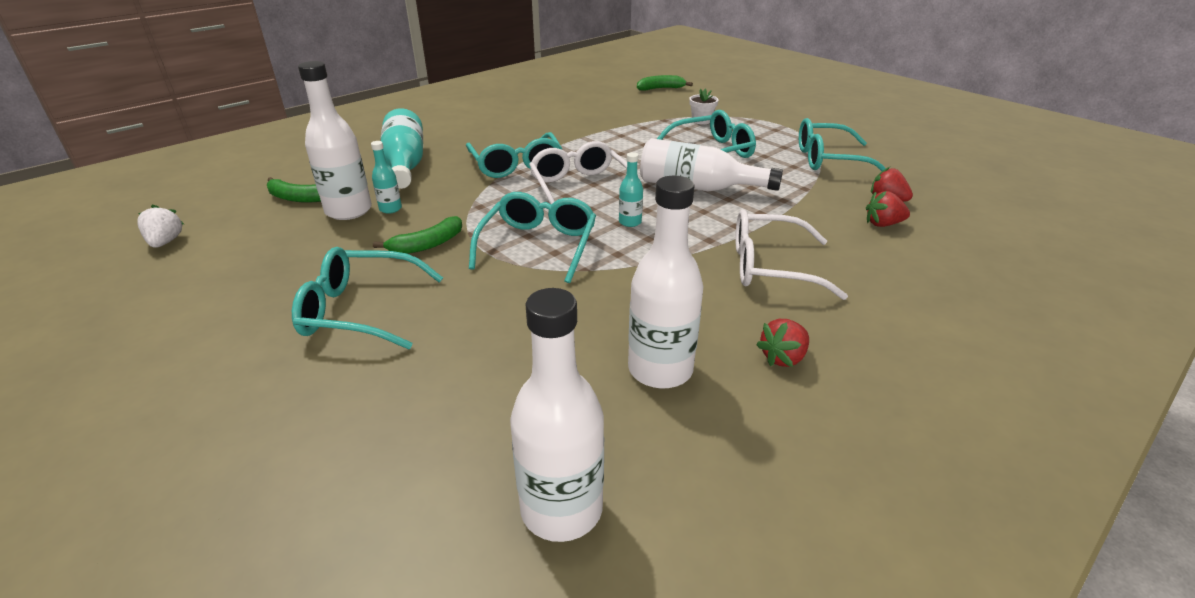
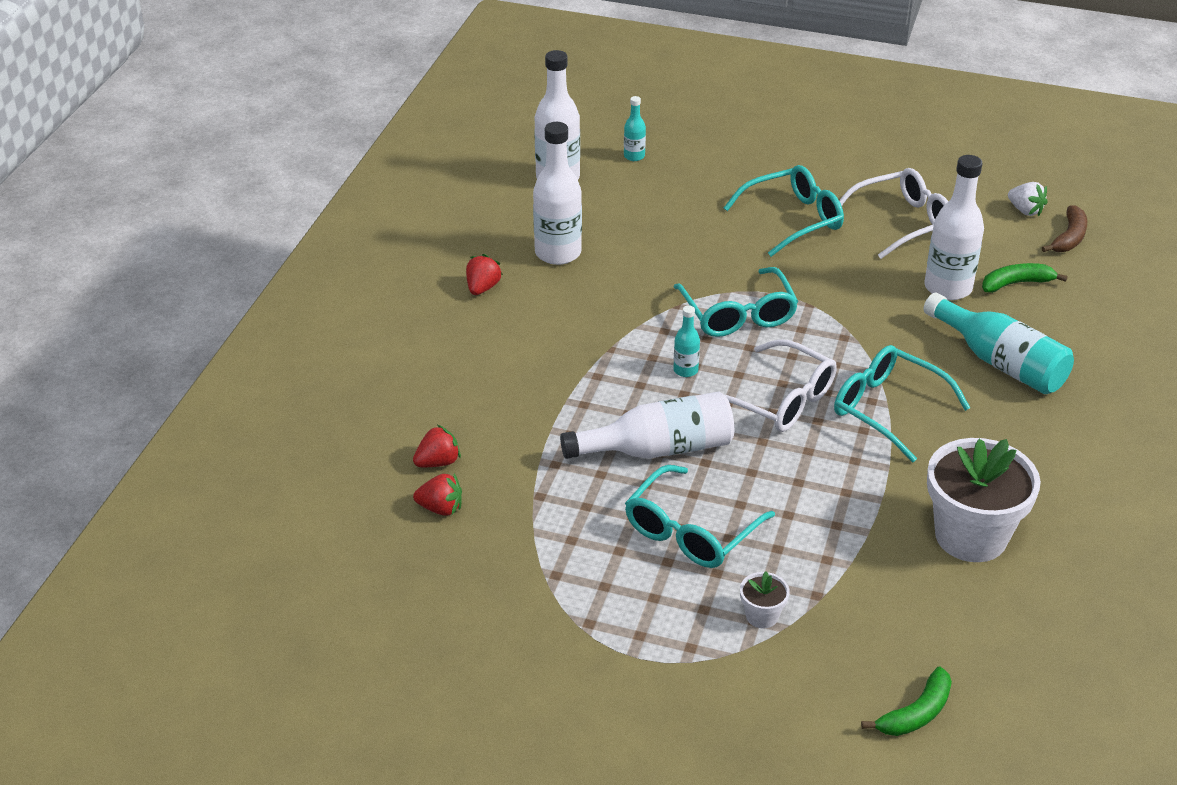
camera: 150 degrees right, 5 degrees up
turquoise bottle [371,141,402,214] -> turquoise bottle moved to [624,96,646,161]
green banana [373,216,462,254] -> none
white glasses [735,209,848,300] -> white glasses moved to [839,168,949,259]
turquoise glasses [799,118,886,171] -> none
none -> white flower pot [927,438,1041,562]
none -> brown banana [1042,205,1087,252]

